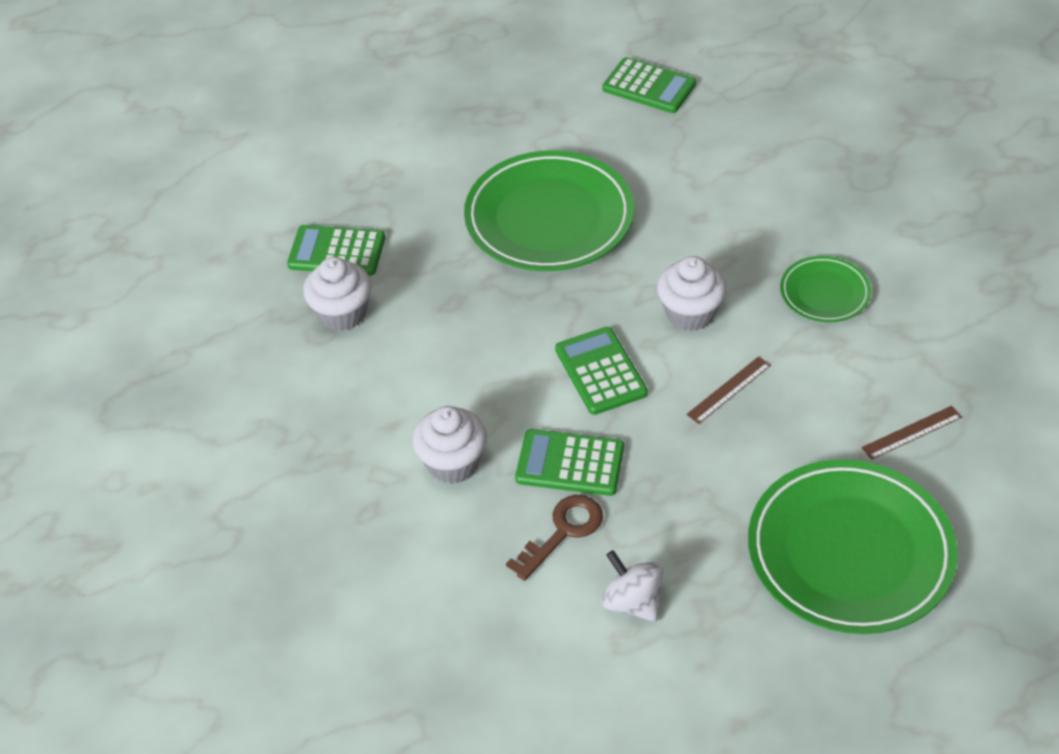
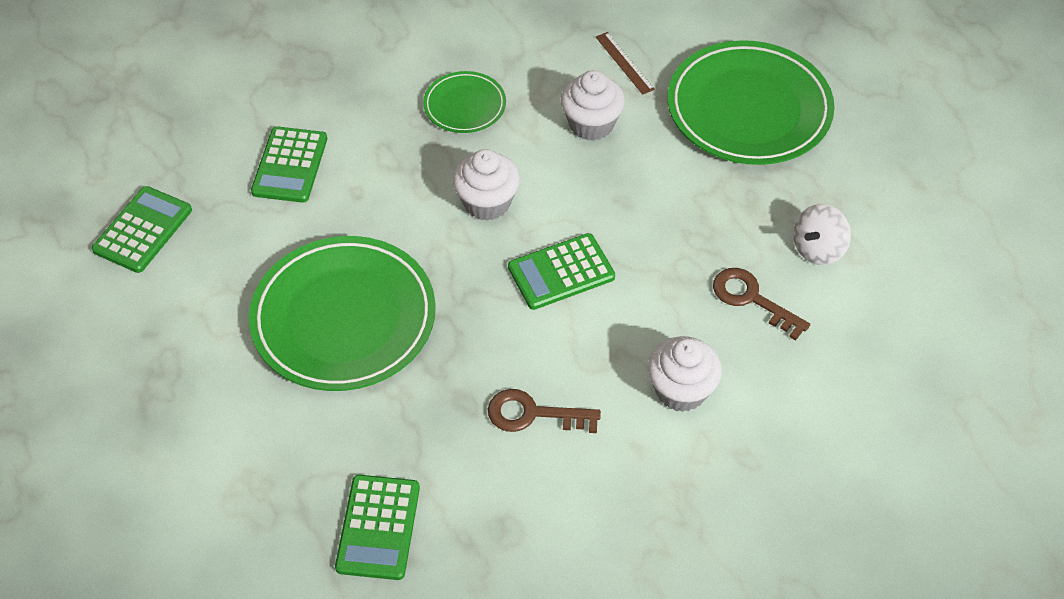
camera: 95 degrees left, 5 degrees up
white cupcake [303,257,372,331] -> white cupcake moved to [561,70,625,141]
green calculator [515,429,624,496] -> green calculator moved to [251,126,327,203]
brown ruler [686,356,771,424] -> none
none -> brown key [488,389,601,433]

